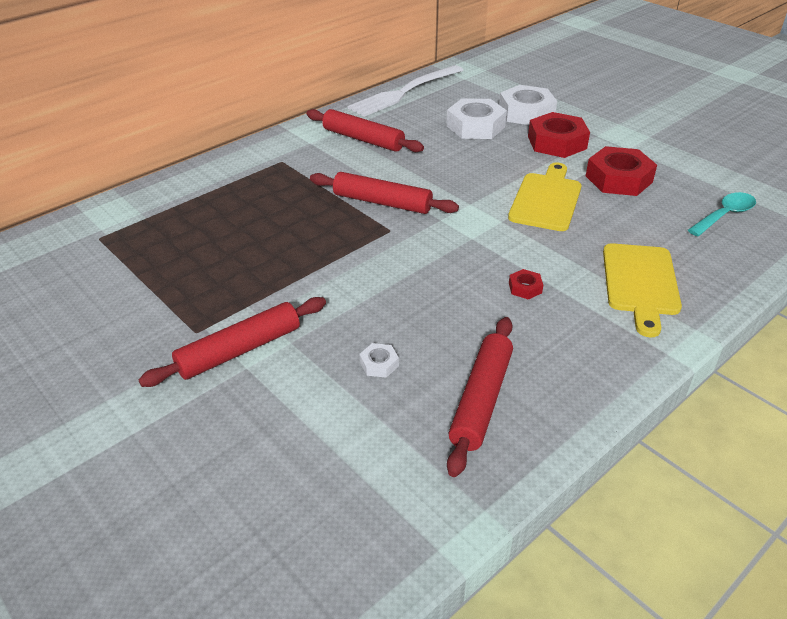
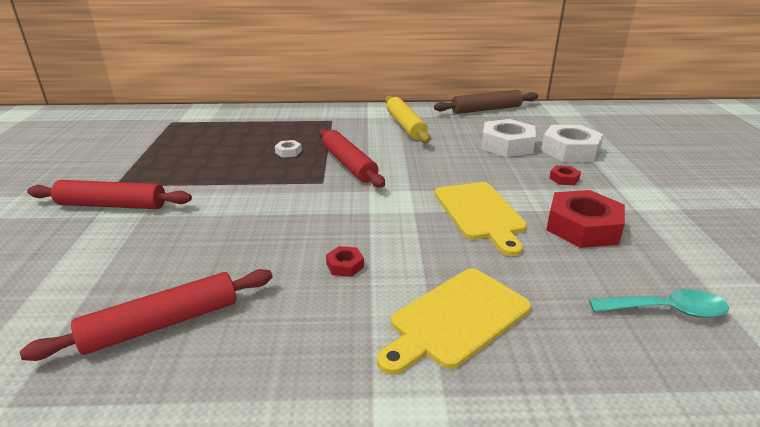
camera: 40 degrees right, 10 degrees down
red rolling pin [306,109,424,152] -> yellow rolling pin [385,96,431,143]
white fork [348,65,463,117] -> brown rolling pin [434,90,538,114]
white nut [360,343,399,378] -> white nut moved to [275,140,302,158]
yellow cutting board [508,163,582,231] -> yellow cutting board turned 105 degrees clockwise [435,182,527,256]
red nut [528,112,590,158] -> red nut [549,165,581,185], size x0.44

